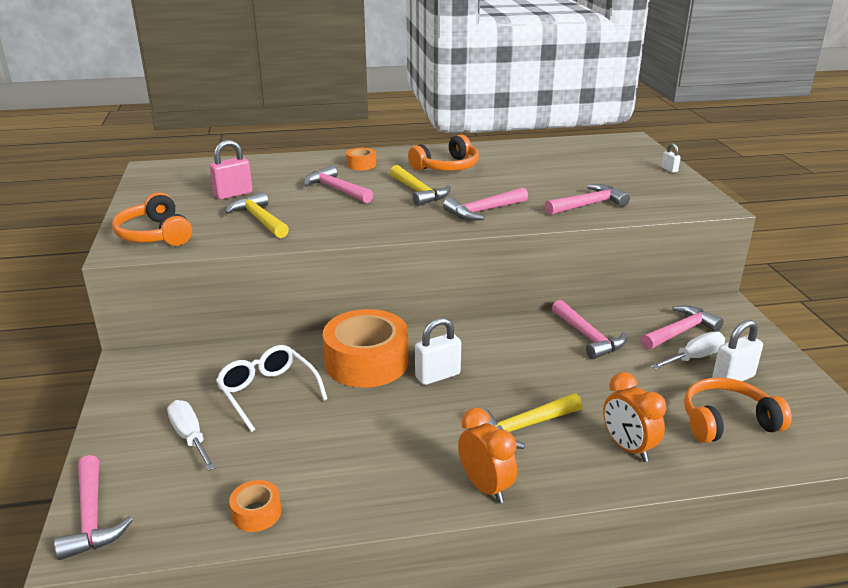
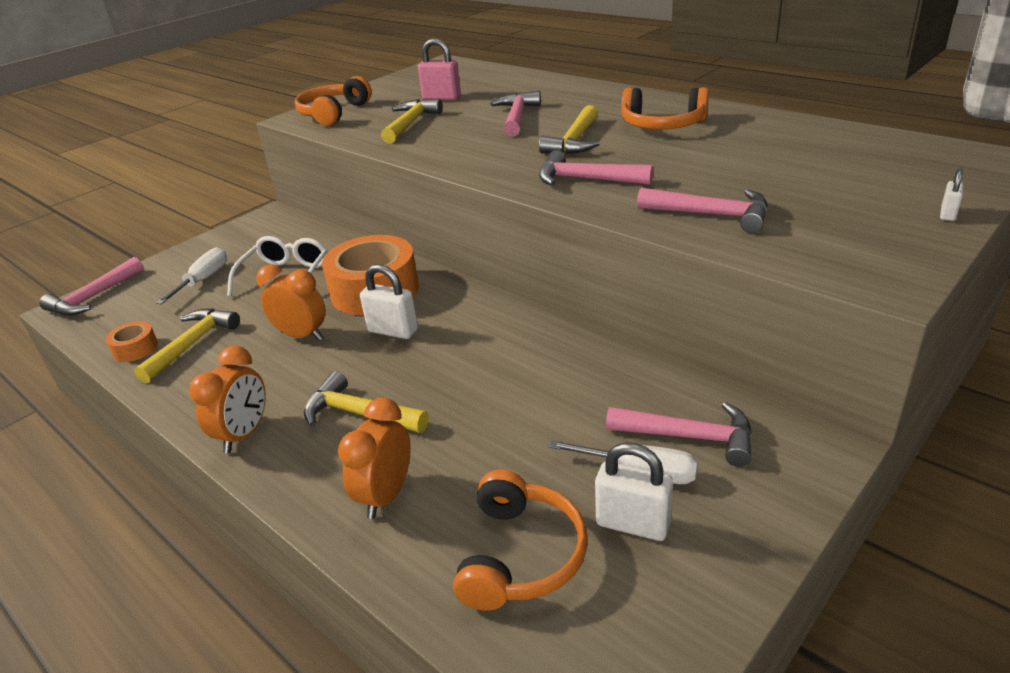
camera: 55 degrees right, 5 degrees up
orange tape [346,148,376,170] -> none
pink hammer [552,300,627,359] -> none
orange headphones [684,377,792,443] -> orange headphones turned 60 degrees clockwise [453,470,588,611]
none -> yellow hammer [134,308,240,383]
none -> orange clock [256,265,326,340]

